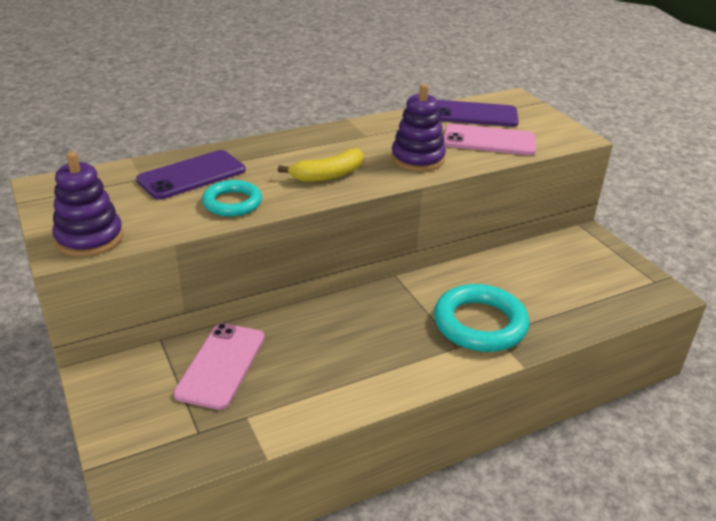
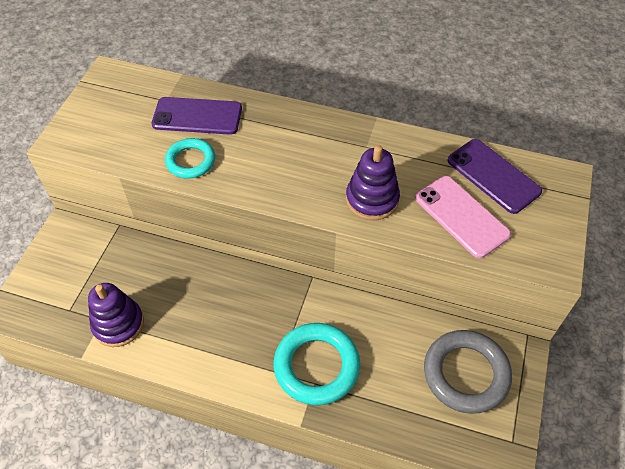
camera: 45 degrees right, 20 degrees up
purple stacking toy [52,152,123,257] -> purple stacking toy moved to [88,283,144,347]
pink phone [173,323,265,410] -> none
yellow banana [278,148,364,182] -> none
none -> grey ring [424,330,512,414]

